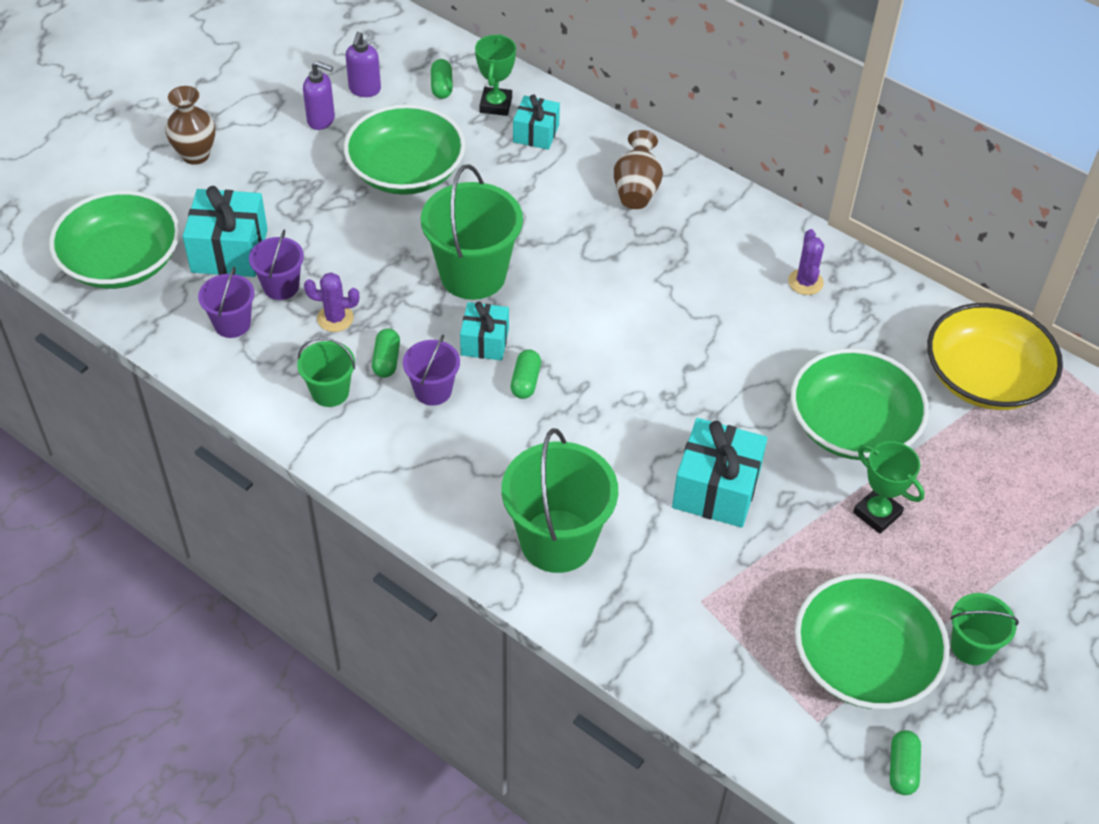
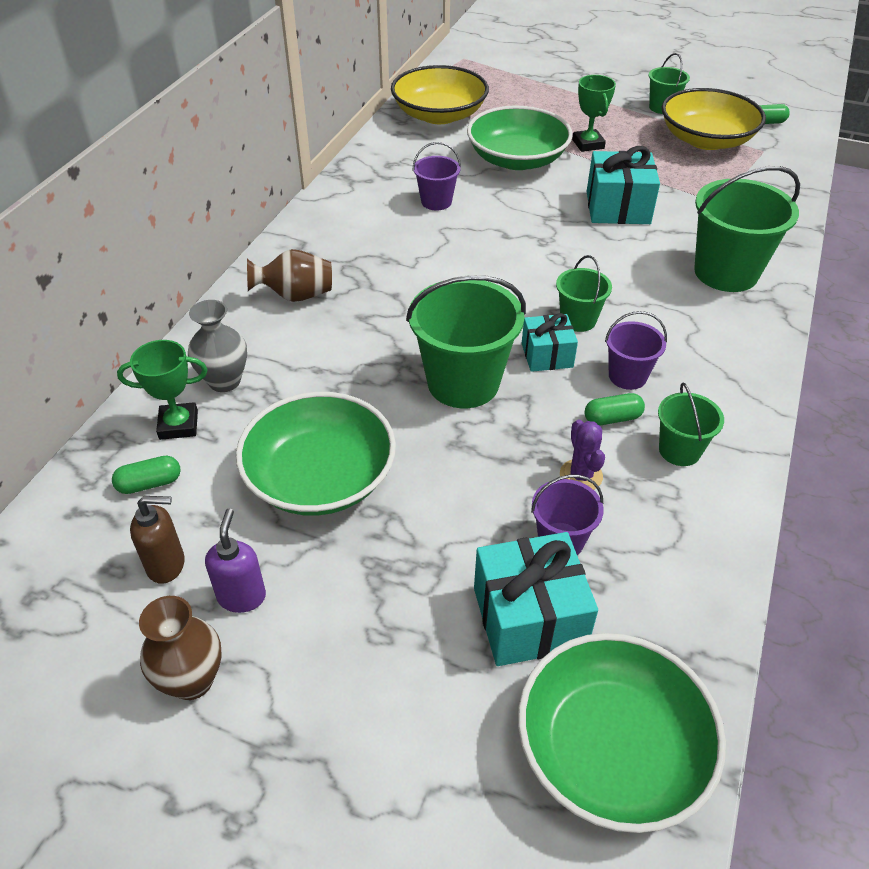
camera: 105 degrees left, 5 degrees down
brown vase [165,86,215,165] -> brown vase moved to [139,596,222,700]
purple bucket [198,267,255,338] -> purple bucket moved to [412,142,461,210]
purple soap dispenser [345,32,381,97] -> brown soap dispenser [130,496,185,584]
green capsule [511,350,541,399] -> green bucket [556,255,612,332]
turquoise gift [513,94,560,150] -> grey vase [188,300,247,392]
purple cactus [788,229,824,295] -> none
green bowl [795,573,950,709] -> yellow bowl [662,88,766,150]
green trophy [853,441,925,534] -> green trophy turned 45 degrees counterclockwise [572,75,616,152]

